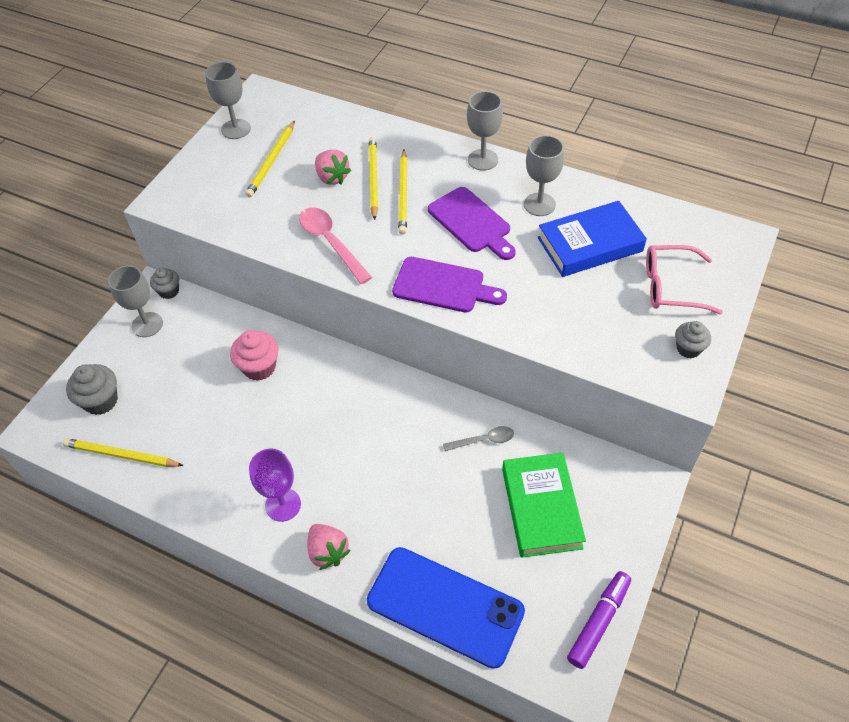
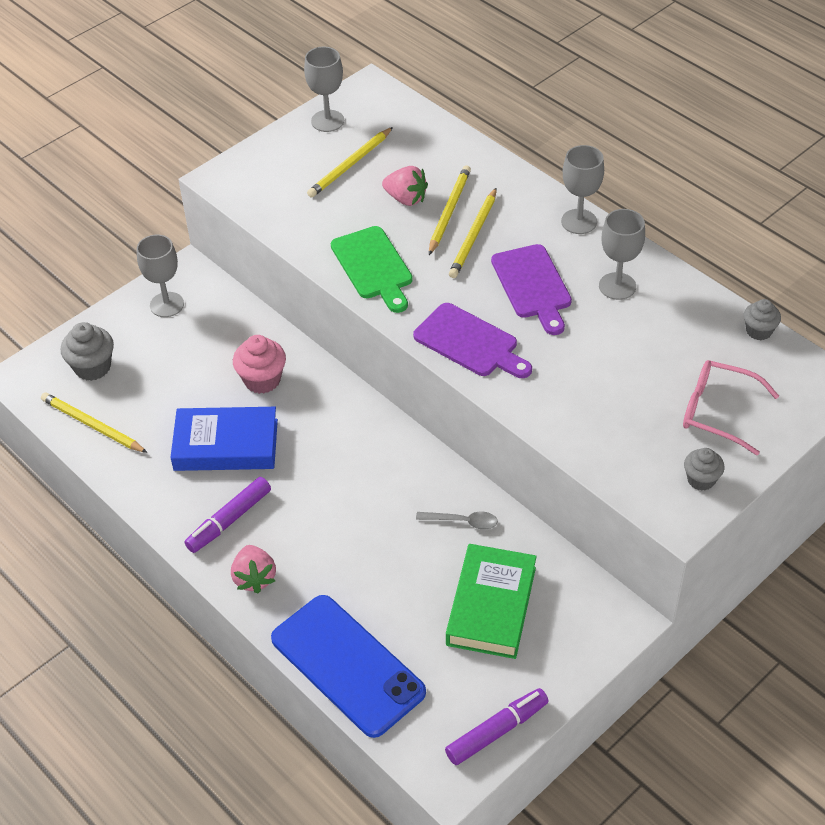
camera: 20 degrees right, 5 degrees down
grey cupcake [150,267,179,299] -> grey cupcake moved to [744,299,781,340]
purple goblet [249,449,301,522] -> purple marker [184,477,271,553]
pink spoon [299,207,372,284] -> green cutting board [331,226,413,313]
pink strawberry [315,150,351,185] -> pink strawberry turned 45 degrees counterclockwise [382,166,428,206]
blue book [538,201,647,277] -> blue book moved to [170,407,278,471]

